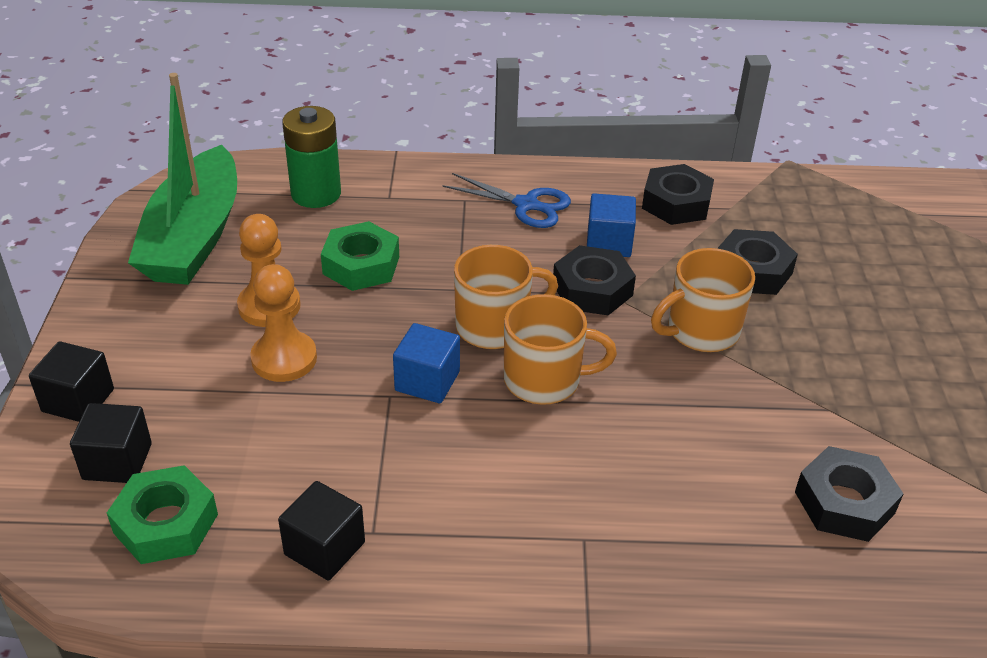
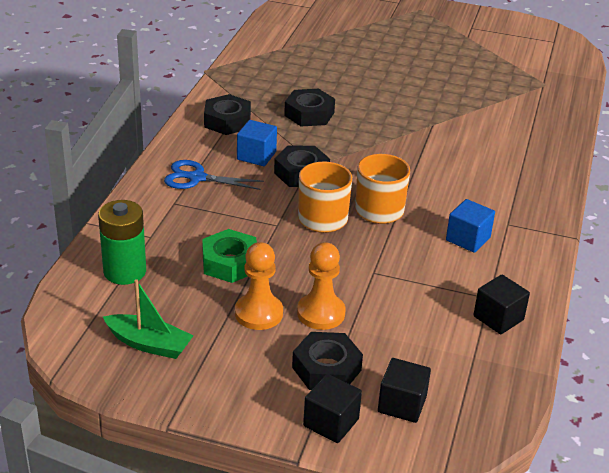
camera: 75 degrees left, 5 degrees down
green nut [107,465,218,564] -> none
green boat [128,73,237,285] -> green boat [103,279,194,359], size x0.53
blue cube [393,323,460,403] -> blue cube moved to [446,199,495,253]
blue scissors [443,173,571,228] -> blue scissors turned 120 degrees counterclockwise [164,160,264,190]
orange mug [651,248,755,352] -> none
black nut [795,446,903,542] -> black nut moved to [292,332,363,390]

